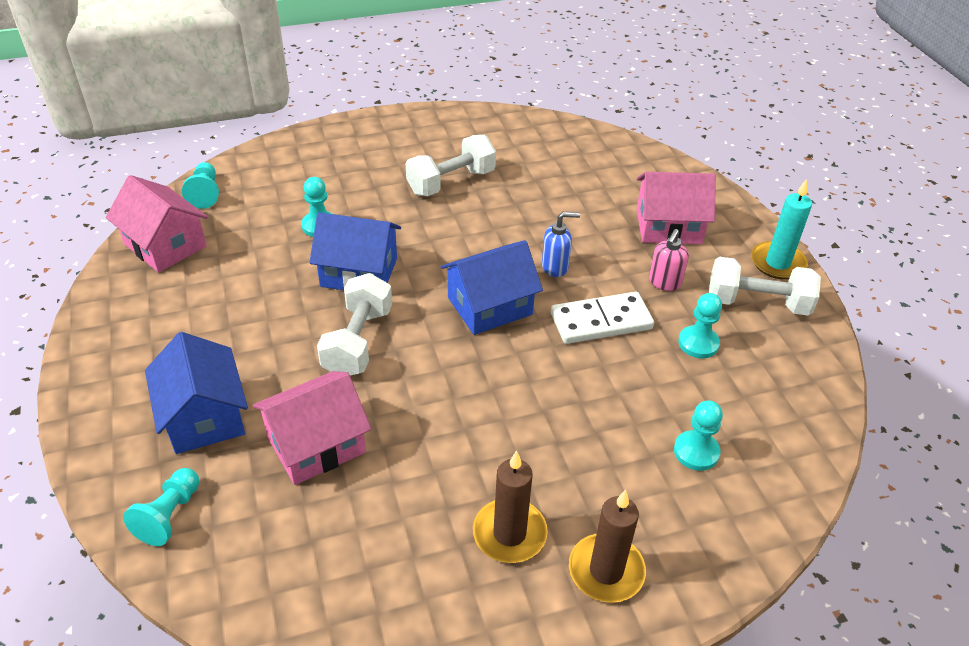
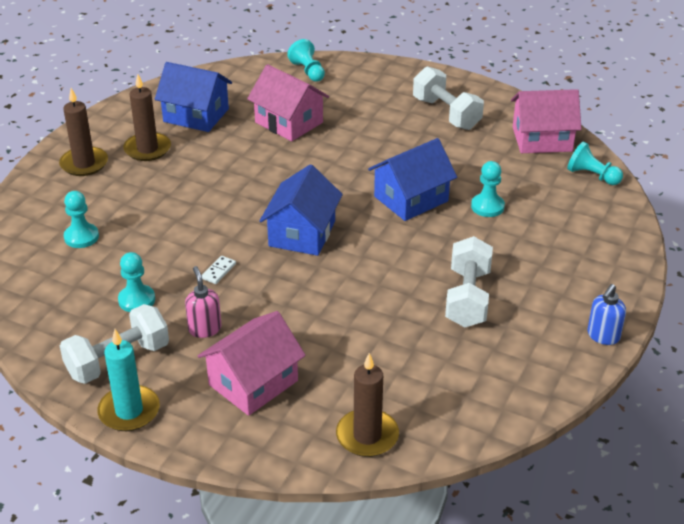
camera: 135 degrees right, 5 degrees down
blue house [145,332,248,454] -> blue house moved to [155,62,232,132]
pink house [253,371,371,485] -> pink house turned 60 degrees counterclockwise [247,64,329,141]
white dumbbell [317,273,392,376] -> white dumbbell moved to [413,66,484,130]
blue soap dispenser [542,212,580,277] -> blue soap dispenser moved to [587,284,626,345]
white domino [551,292,654,344] -> white domino [202,256,236,284], size x0.43
none -> brown candle [336,353,399,457]

